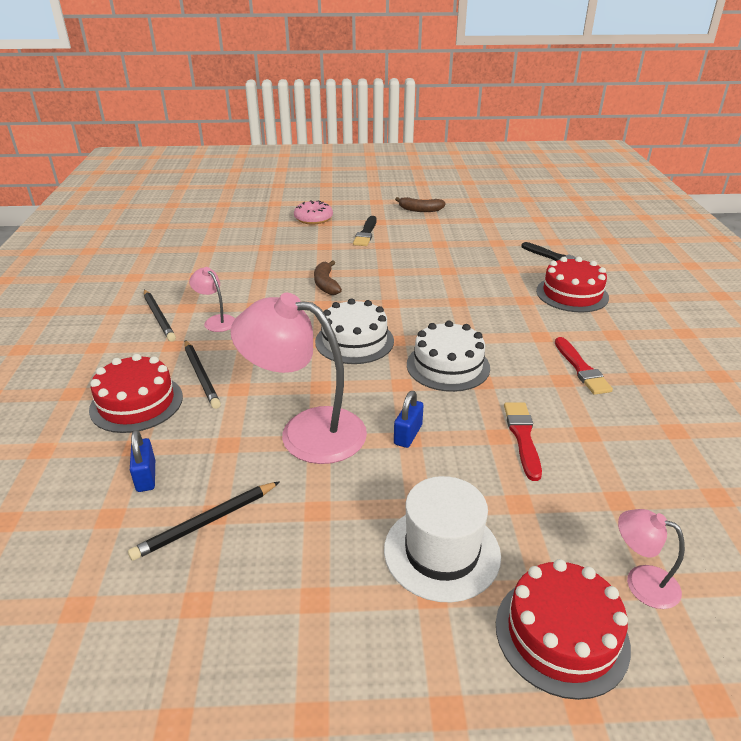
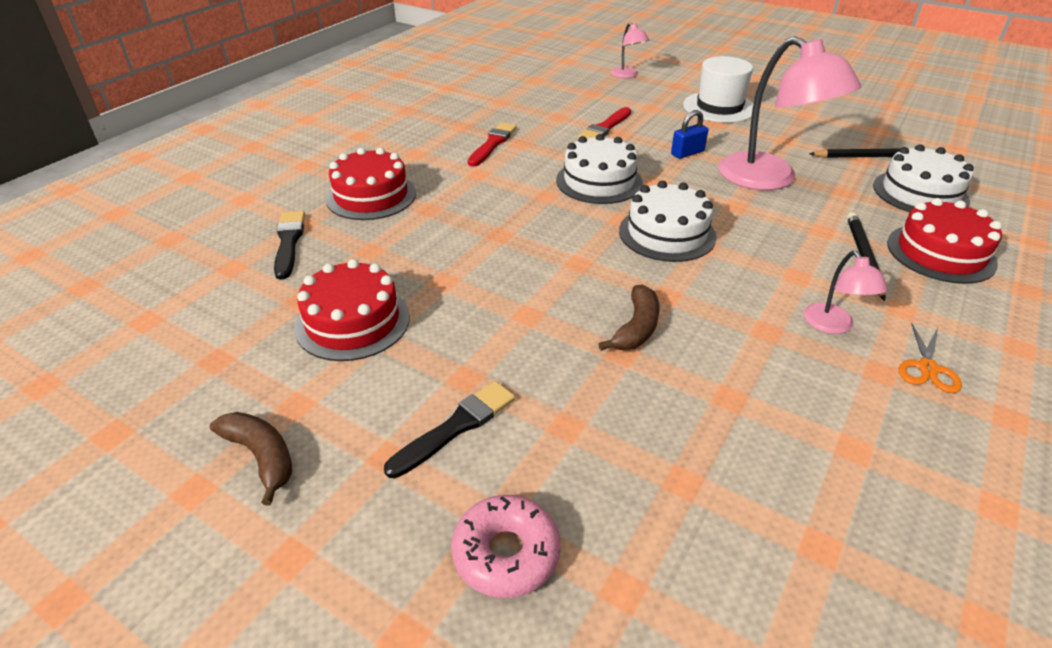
camera: 145 degrees left, 5 degrees up
blue padlock [130,430,155,492] -> white cake [873,144,974,212]
black pencil [144,290,176,342] -> orange scissors [899,322,962,393]
red cake [496,559,631,700] -> red cake moved to [294,259,410,361]

